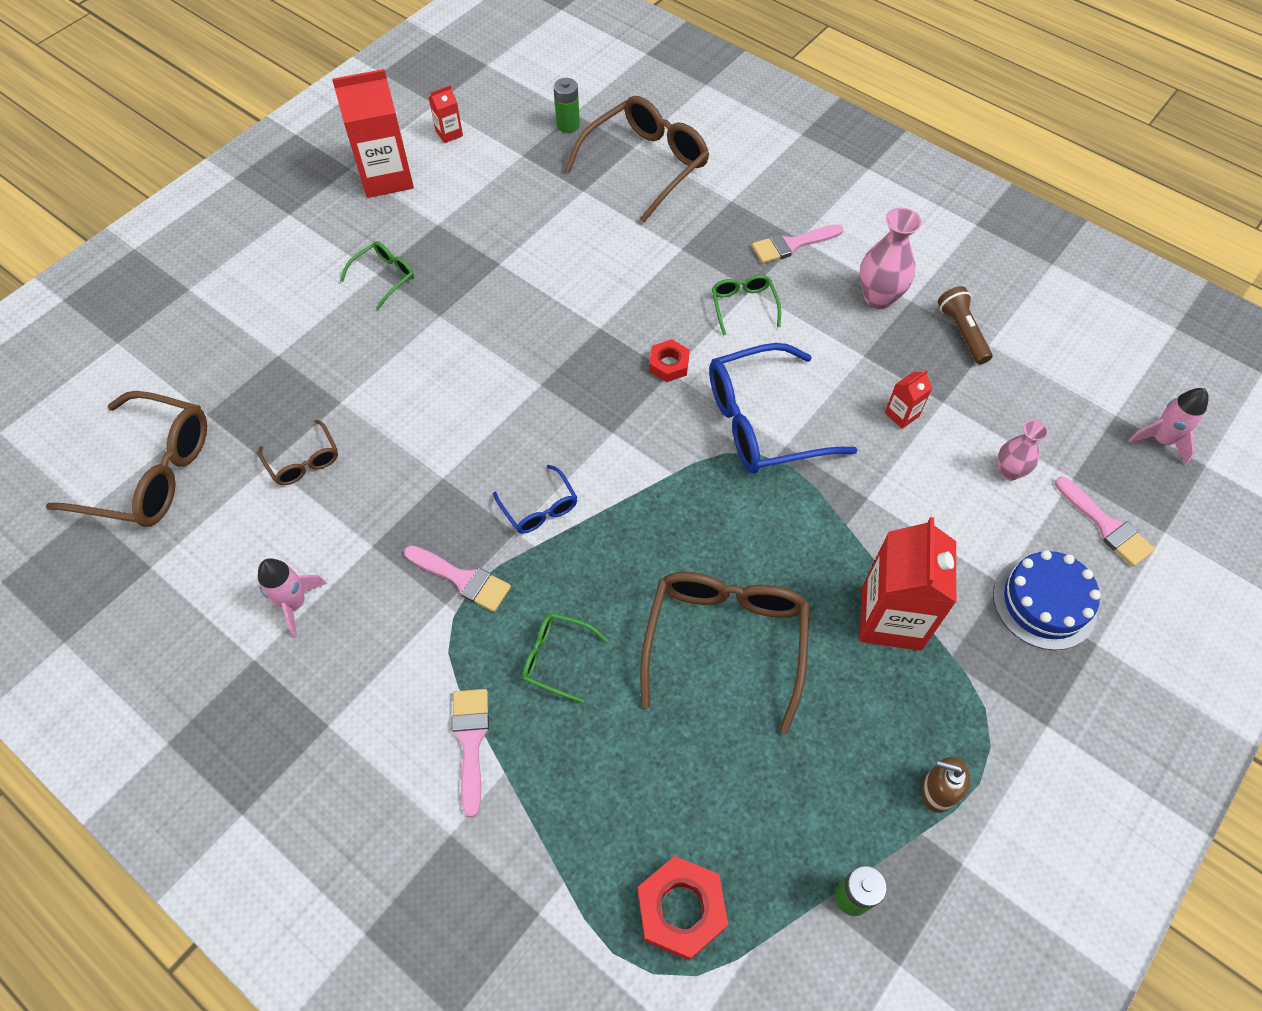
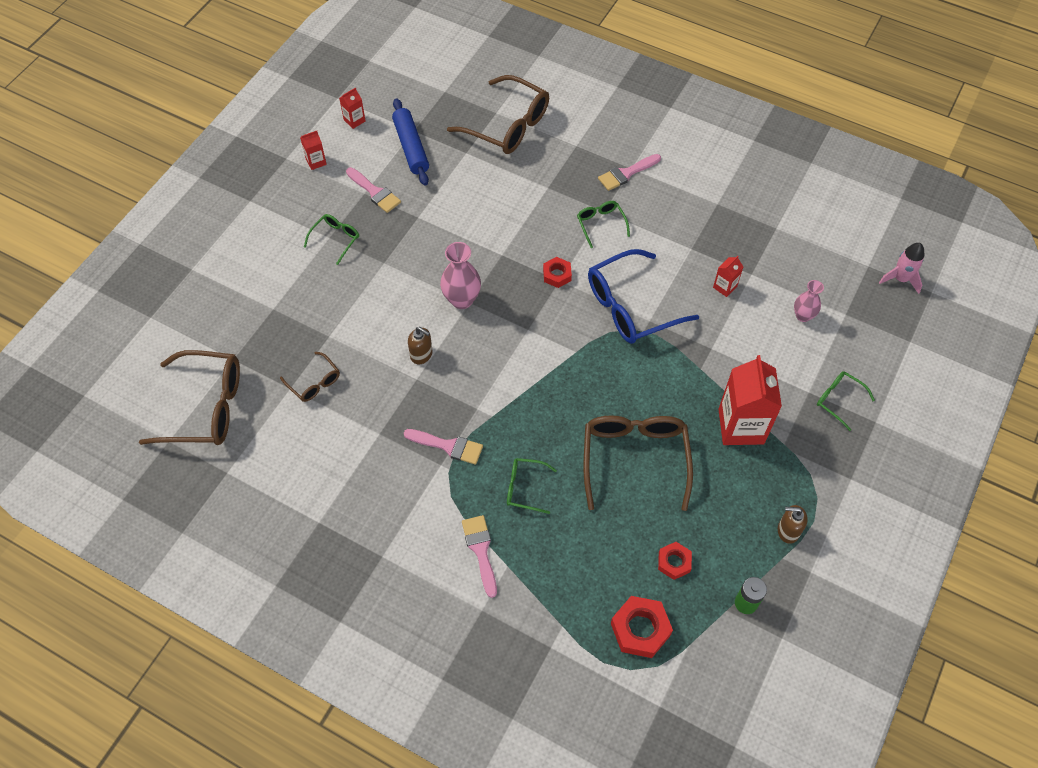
camera: 10 degrees left, 0 degrees up
pink rocket [258,558,327,638] -> none
red carton [332,69,414,198] -> red carton [300,131,327,170], size x0.46
blue glasses [493,464,578,534] -> none
green battery [553,78,580,133] -> none
brown glasses [565,96,709,223] -> brown glasses turned 90 degrees clockwise [447,75,549,154]
pink vase [859,208,922,309] -> pink vase moved to [440,242,481,309]
brown flashlight [938,286,992,364] -> none
blue cake [993,550,1101,650] -> green glasses [817,371,875,431]
pink brush [1055,477,1155,567] -> pink brush moved to [346,167,401,213]
none -> blue rolling pin [392,98,429,186]
none -> brown soap dispenser [408,327,433,364]
none -> red nut [658,542,692,580]

